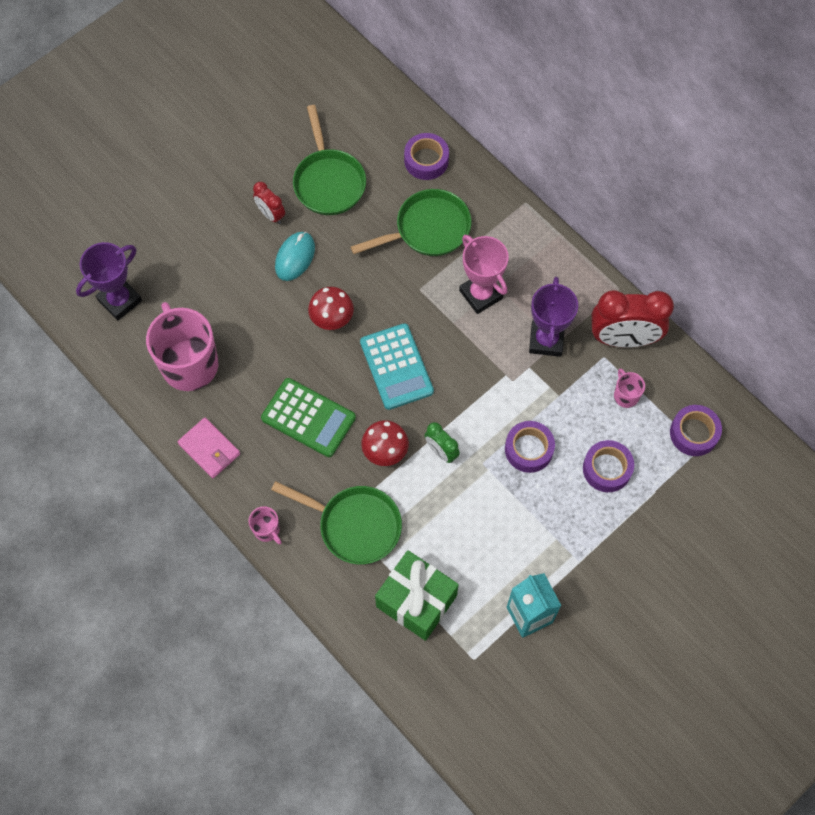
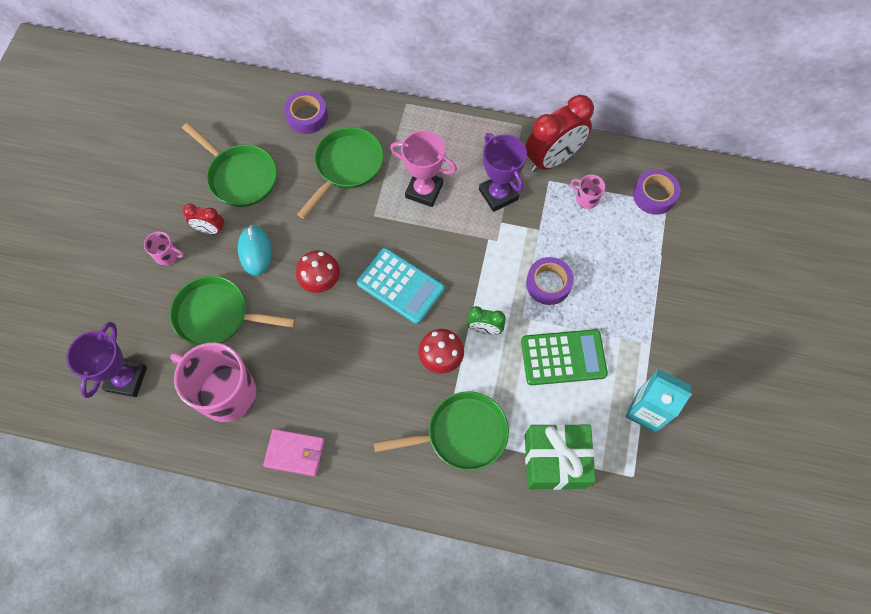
camera: 35 degrees left, 0 degrees up
pink mug [249,506,282,545] -> pink mug moved to [144,231,184,266]
green calculator [261,378,356,457] -> green calculator moved to [521,329,608,385]
purple tape [583,440,634,492] -> none
none -> green pan [170,276,295,345]

